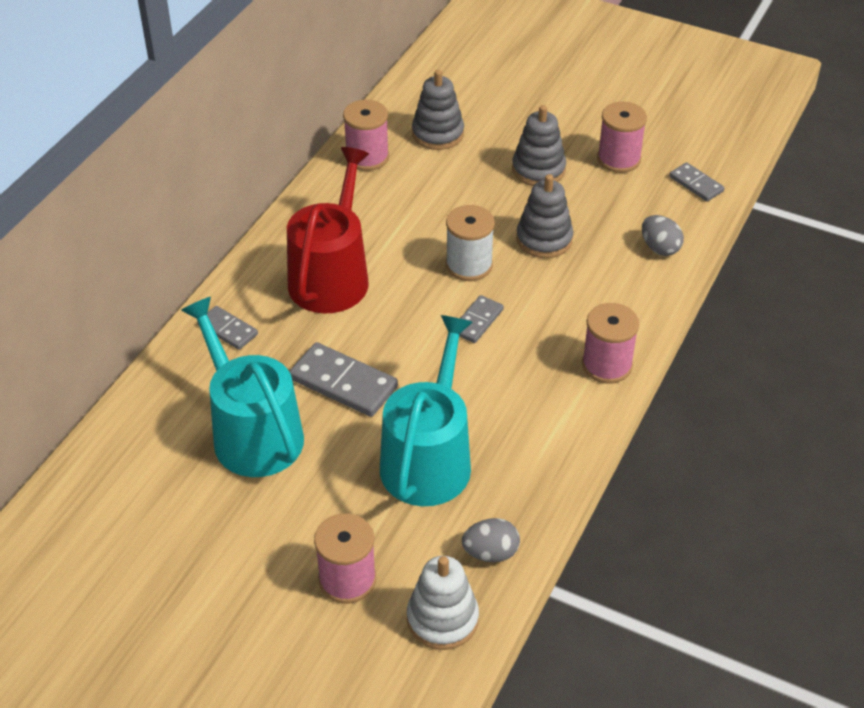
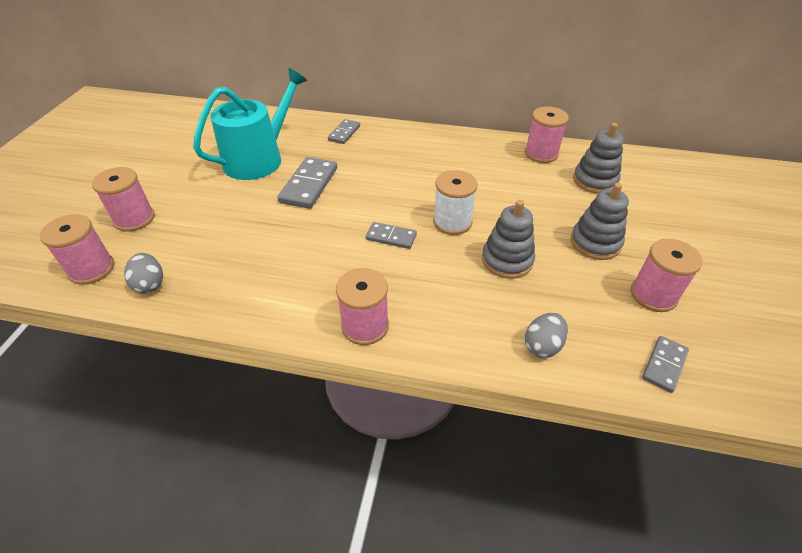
camera: 75 degrees right, 0 degrees up
red watering can [287,147,369,314] -> none
turquoise watering can [380,315,473,506] -> none
white stacking toy [407,556,479,650] -> pink spool [40,214,114,285]

